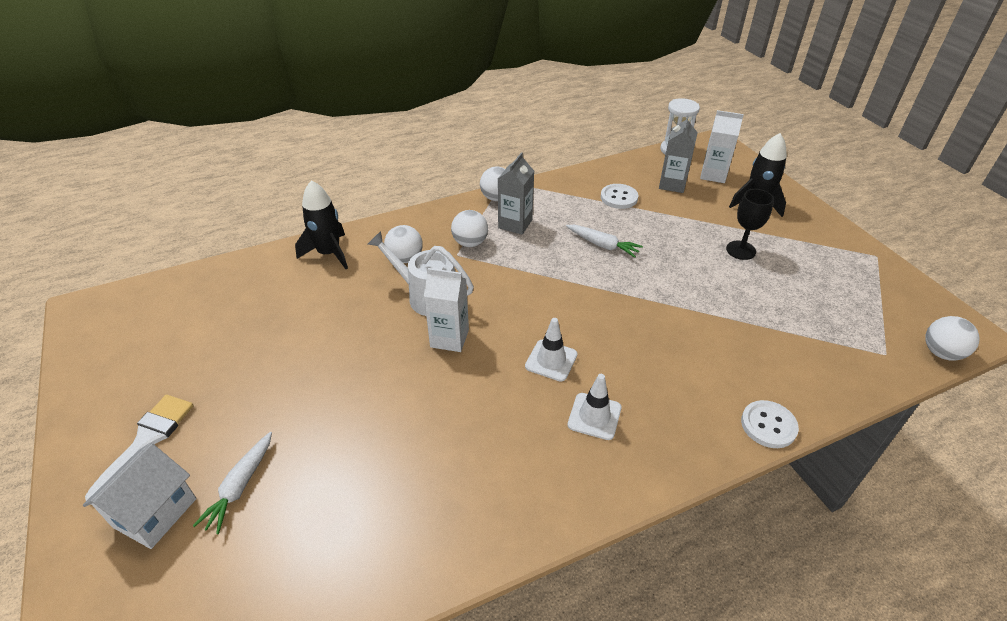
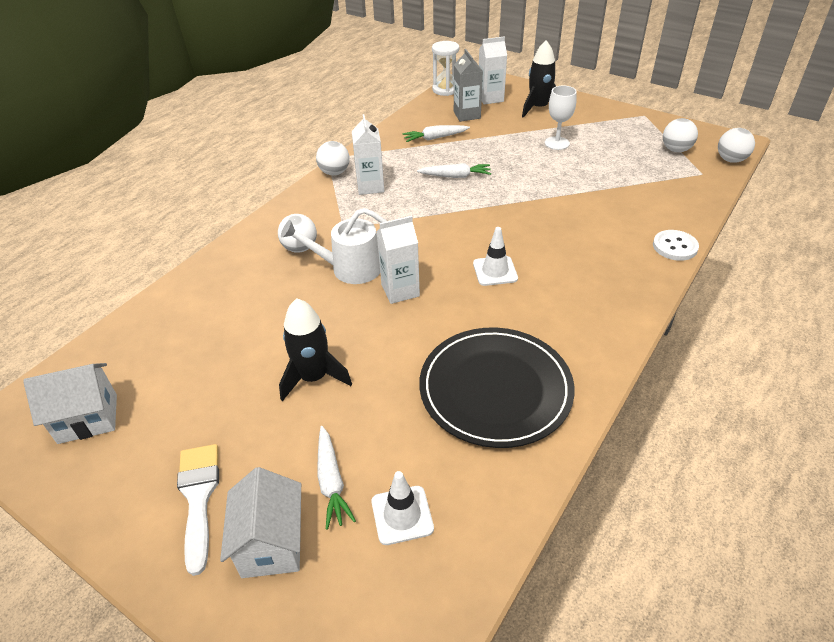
camera: 30 degrees left, 0 degrees up
black rocket [295,180,348,269] -> black rocket moved to [279,298,352,401]
white ball [451,210,488,247] -> white ball moved to [663,118,698,152]
grey carton [498,152,534,235] -> white carton [352,114,384,195]
white traffic cone [567,374,621,440] -> white traffic cone moved to [372,471,434,545]
white button [601,184,638,209] -> white carrot [403,125,470,142]
black goblet [726,189,774,260] -> white goblet [545,85,577,150]
none -> white house [23,363,117,444]
none -> black plate [419,328,575,448]

